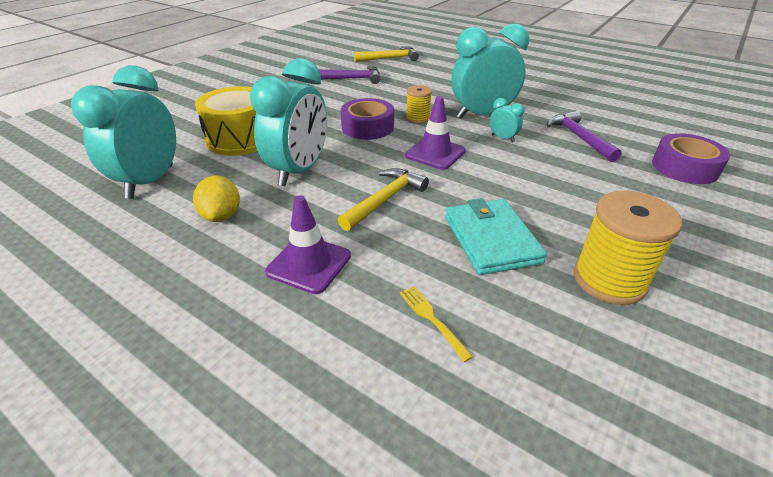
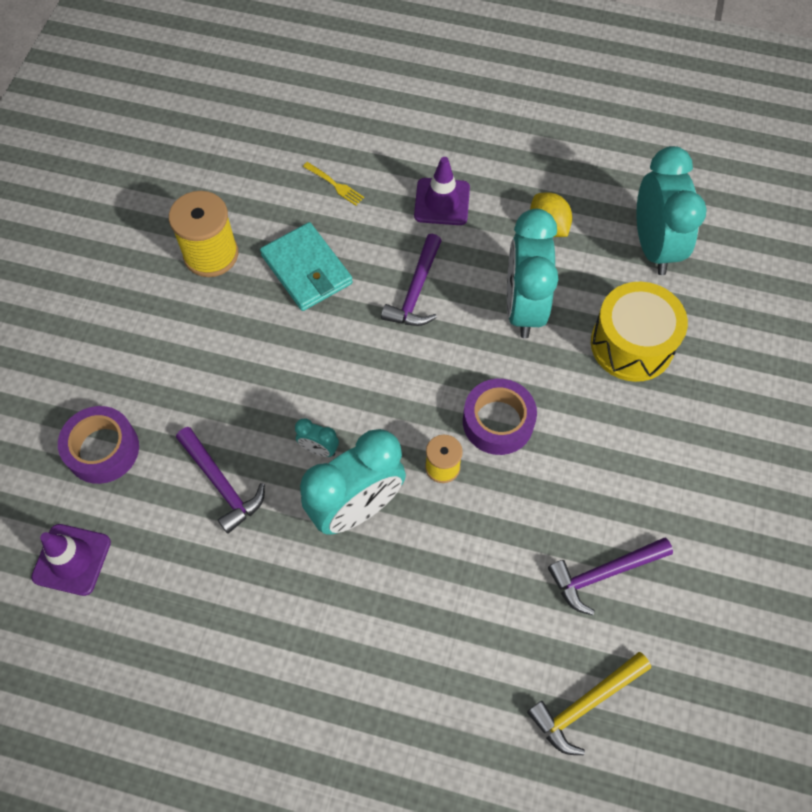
camera: 160 degrees right, 25 degrees up
yellow hammer [338,168,429,231] -> purple hammer [381,234,442,326]
purple traffic cone [405,96,466,170] -> purple traffic cone moved to [31,524,111,596]

